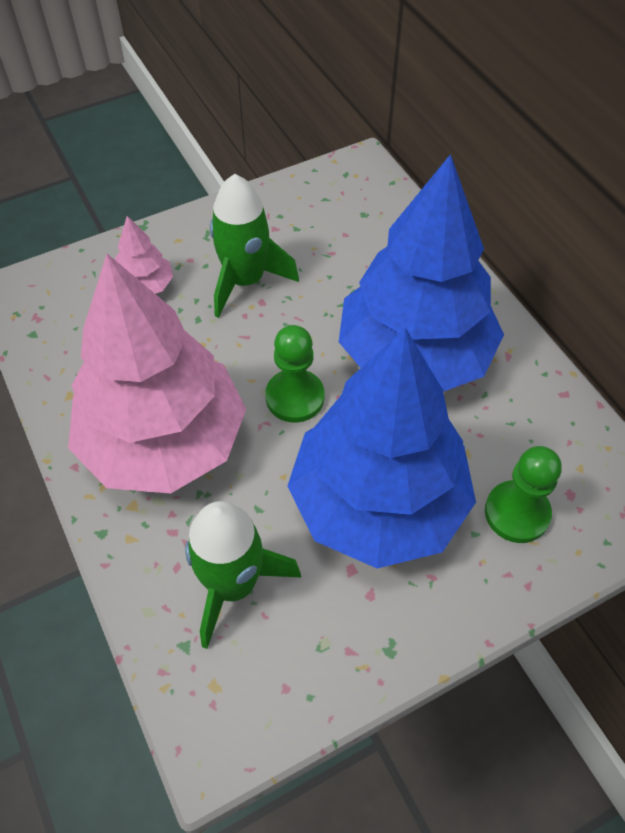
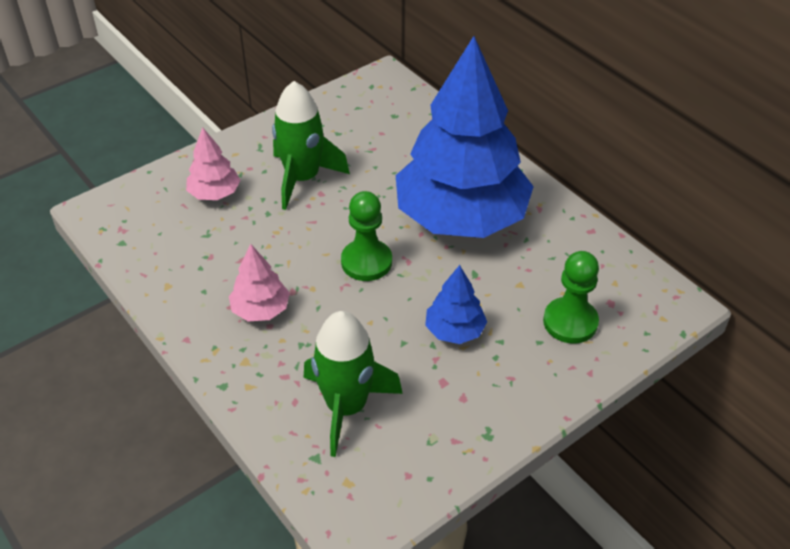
camera: 10 degrees left, 10 degrees down
pink tree [68,254,246,494] -> pink tree [229,244,290,321], size x0.41
blue tree [288,328,476,568] -> blue tree [425,265,487,344], size x0.41

